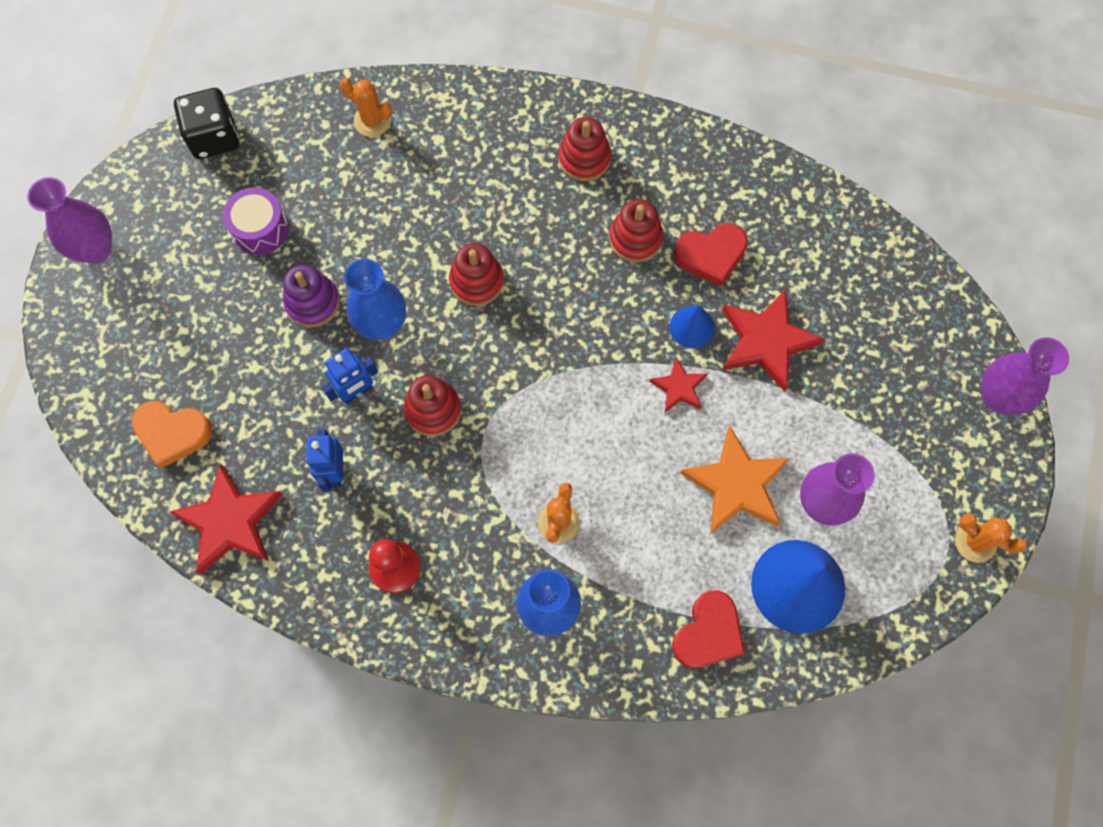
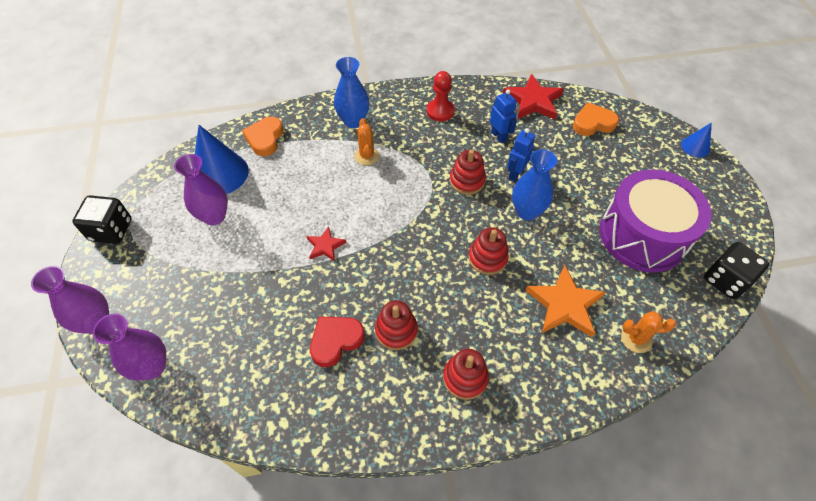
camera: 155 degrees right, 15 degrees down
purple vase [27,177,112,264] -> purple vase moved to [93,314,166,380]
purple drum [223,188,289,255] -> purple drum [600,170,712,272], size x2.13
purple stacking toy [283,265,340,327] -> none
blue cone [670,305,715,348] -> blue cone moved to [681,123,711,157]
red heart [672,590,745,668] -> orange heart [242,117,283,156]
orange star [680,427,790,534] -> orange star moved to [525,265,606,337]
red star [722,289,825,392] -> none
orange cactus [955,513,1027,563] -> black dice [72,195,131,244]

